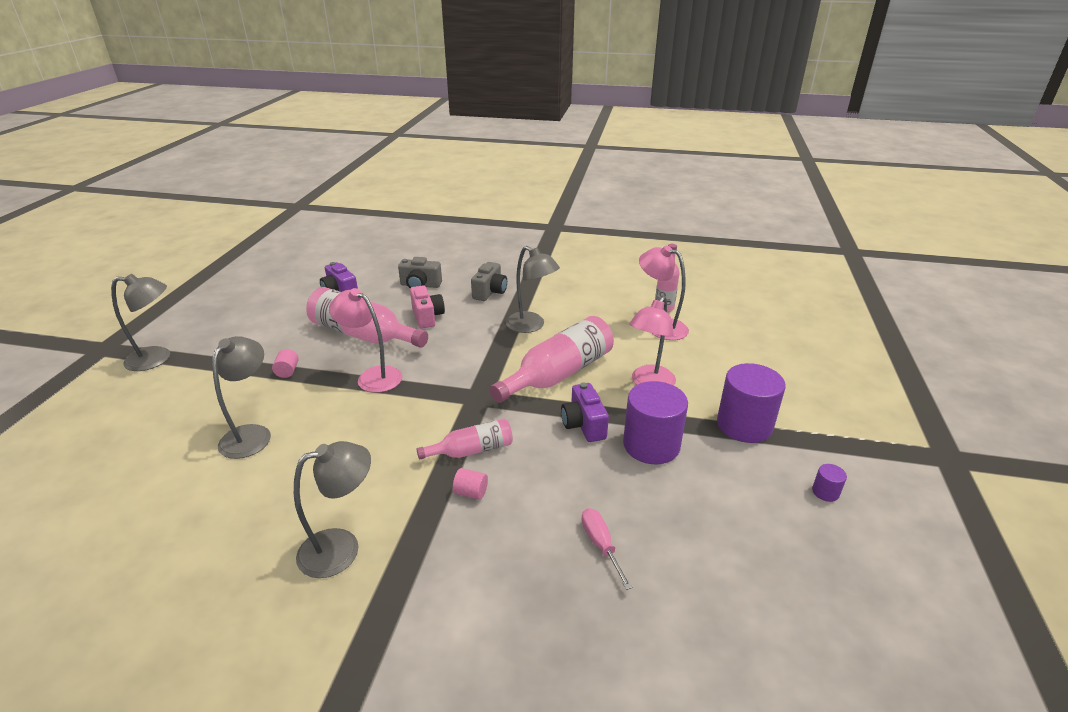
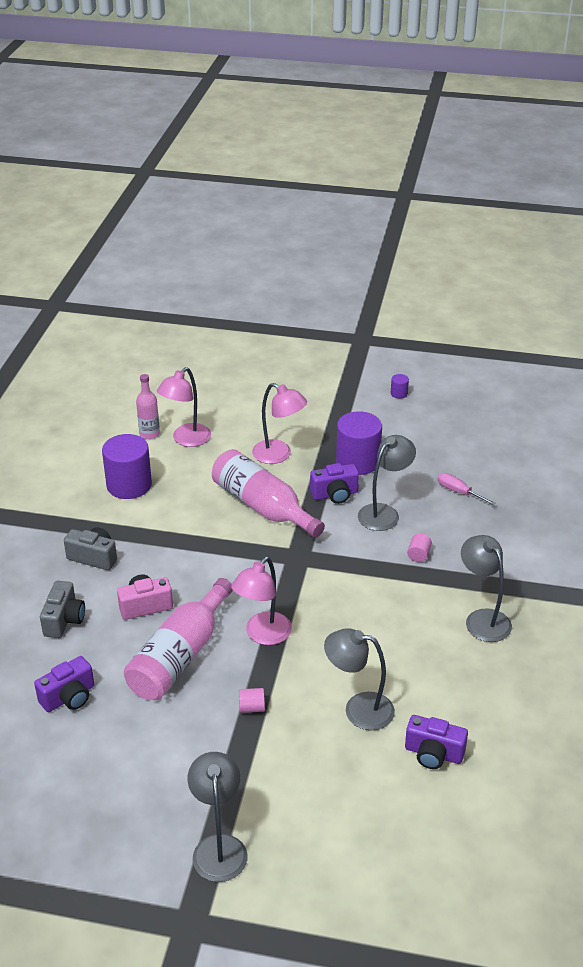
camera: 90 degrees left, 5 degrees up
pink bottle [417,419,513,460] -> none
grey lamp [506,246,560,333] -> grey lamp moved to [358,435,416,531]
pink screwdriver [581,508,632,590] -> pink screwdriver turned 60 degrees clockwise [438,473,496,505]
purple cylinder [717,363,786,443] -> purple cylinder moved to [102,434,152,499]
none -> purple camera [405,715,468,769]

